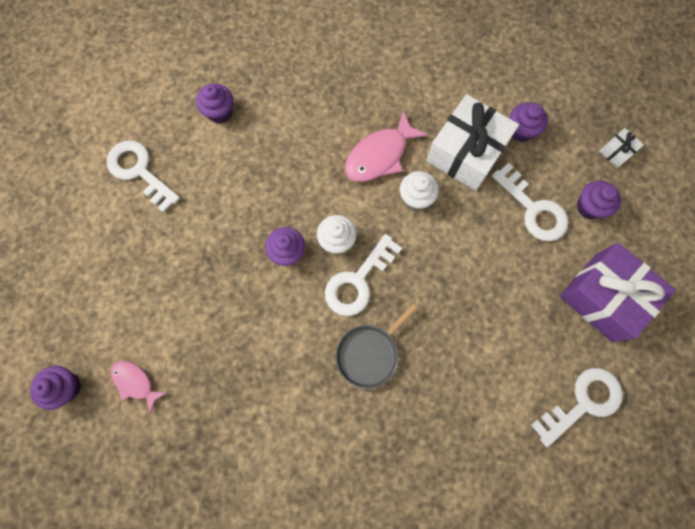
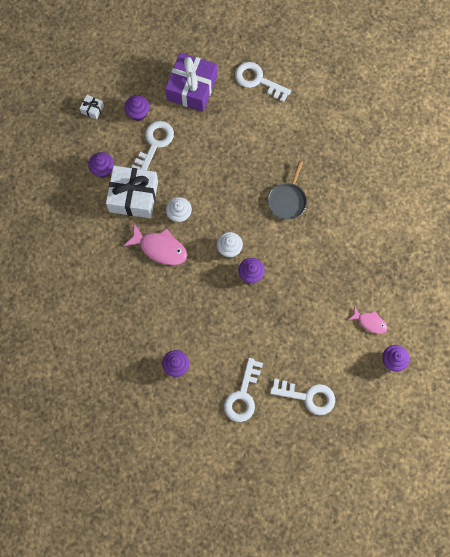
camera: 115 degrees left, 0 degrees up
pink fish [111,361,167,413] -> pink fish turned 75 degrees counterclockwise [348,307,387,334]
white key [325,234,402,316] -> white key moved to [270,379,335,415]
grey pan [336,304,418,389] -> grey pan turned 90 degrees clockwise [268,161,307,220]

